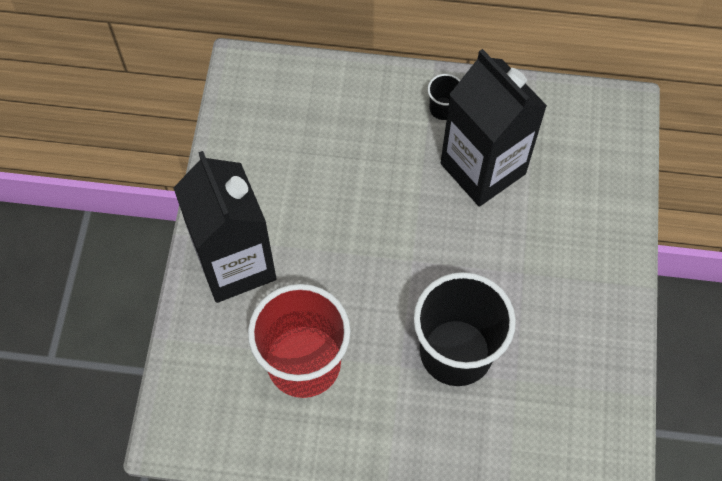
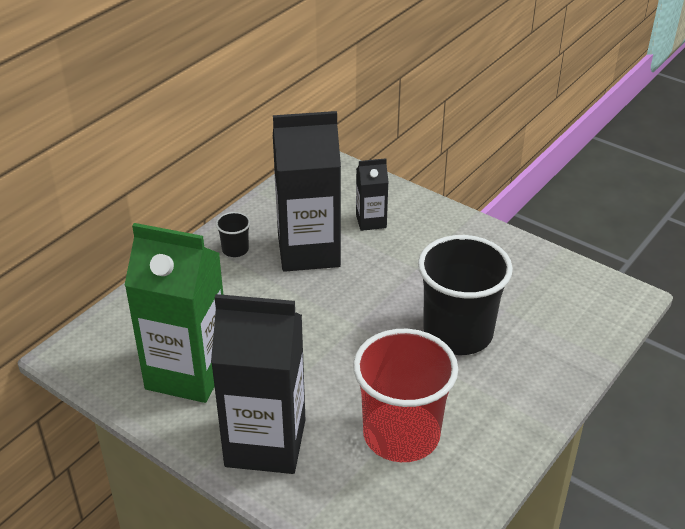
camera: 60 degrees left, 25 degrees down
none -> green carton [124,223,223,403]
none -> black carton [356,158,389,231]

